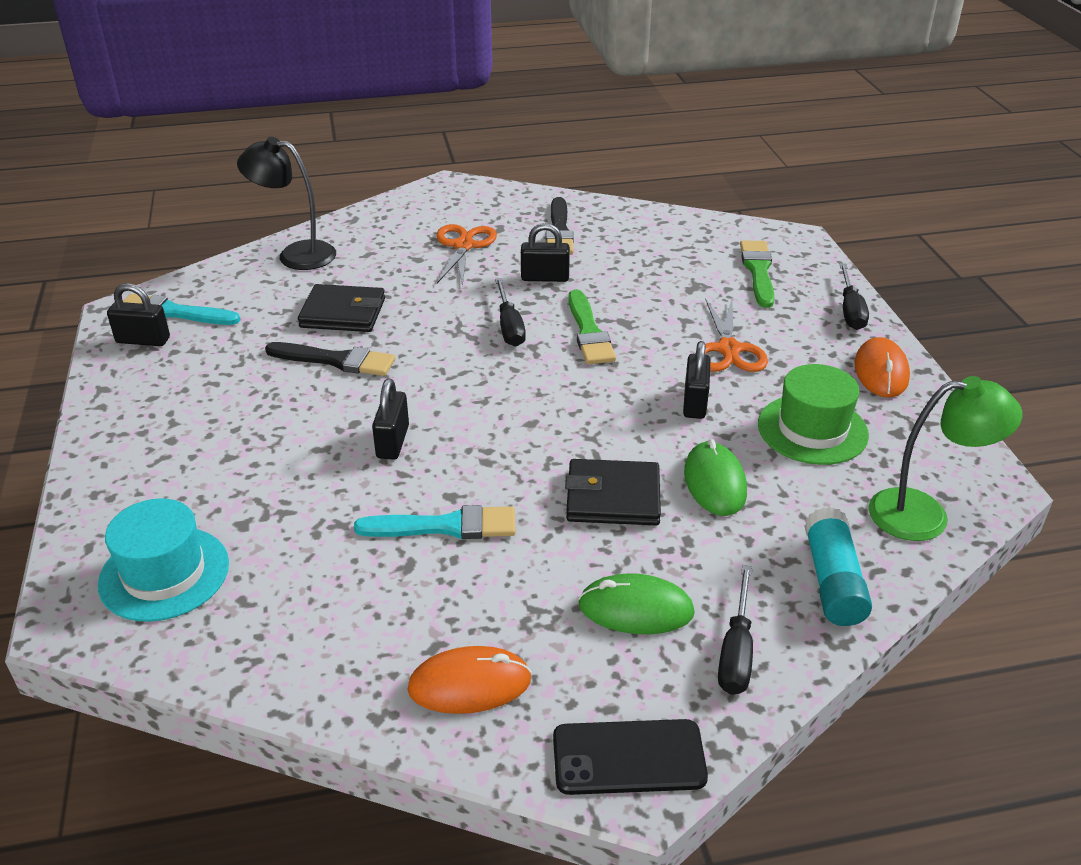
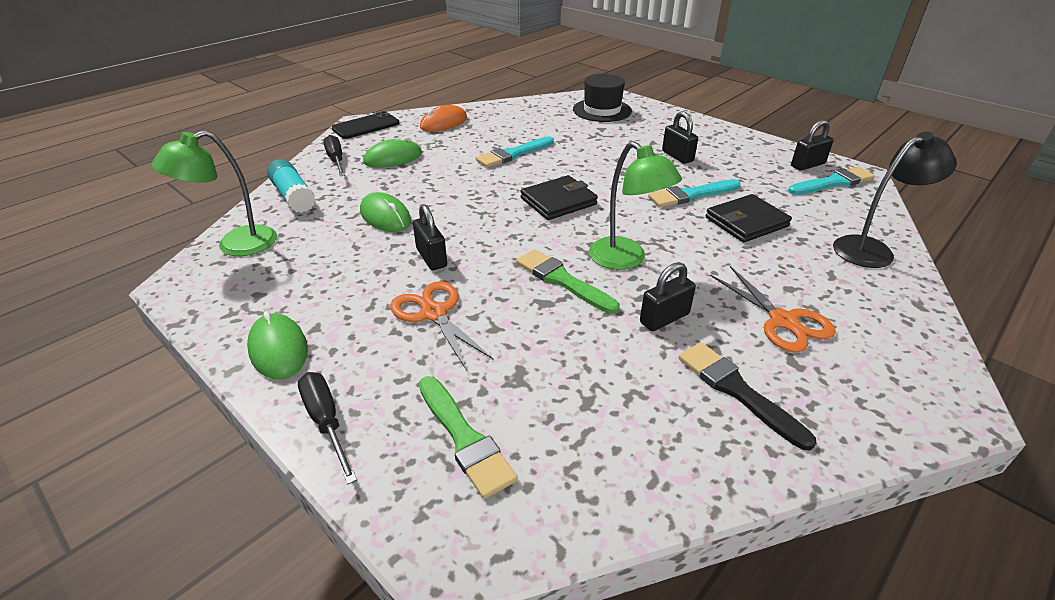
camera: 145 degrees right, 0 degrees up
turquoise hat [98,498,229,622] -> black hat [573,74,632,122]
black brush [265,342,395,376] -> turquoise brush [648,179,740,207]
black padlock [372,379,409,460] -> black padlock moved to [662,111,698,164]
black screwdriver [495,278,526,347] -> green lamp [589,141,682,270]
black wallet [565,459,661,525] -> black wallet moved to [521,175,598,220]
green hat [758,364,869,465] -> none
orange mouse [854,337,910,398] -> green mouse [247,311,308,380]

